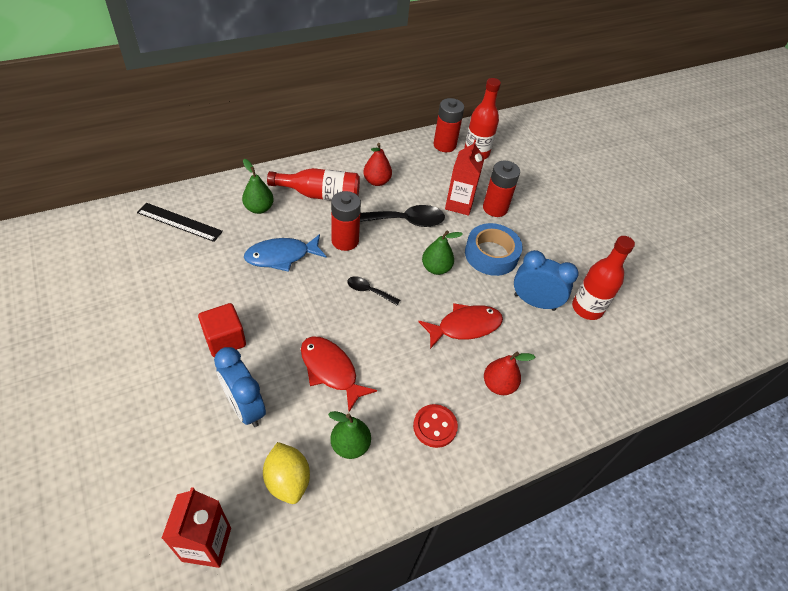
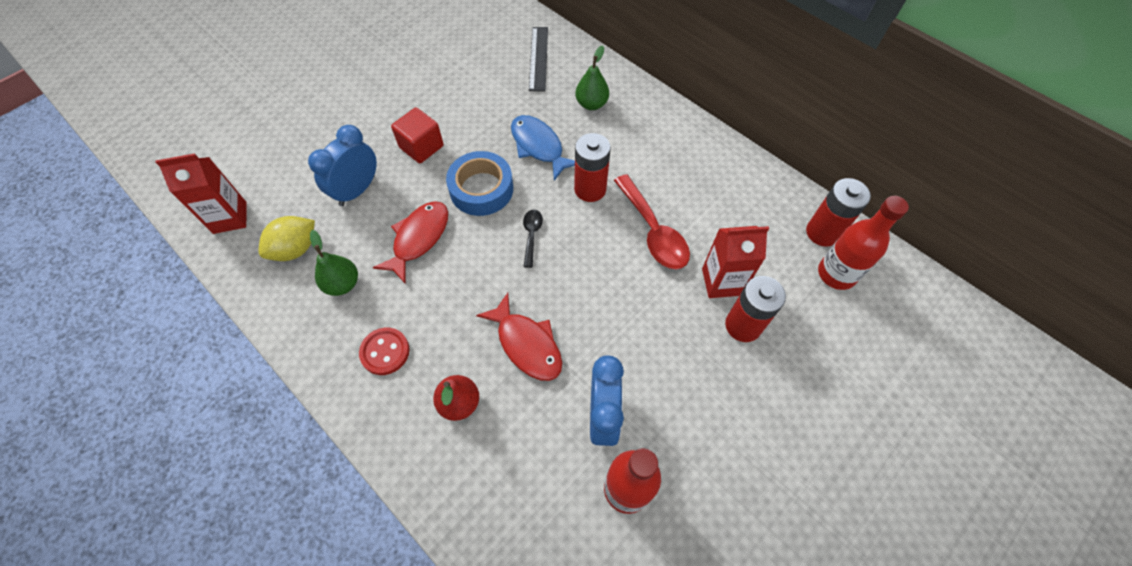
camera: 75 degrees right, 10 degrees up
red bottle [267,168,360,201] -> none
black spoon [360,205,445,227] -> red spoon [614,174,690,269]
red pear [363,143,392,186] -> none
green pear [422,230,463,275] -> none
blue tape [465,223,522,276] -> blue tape moved to [446,151,513,216]

